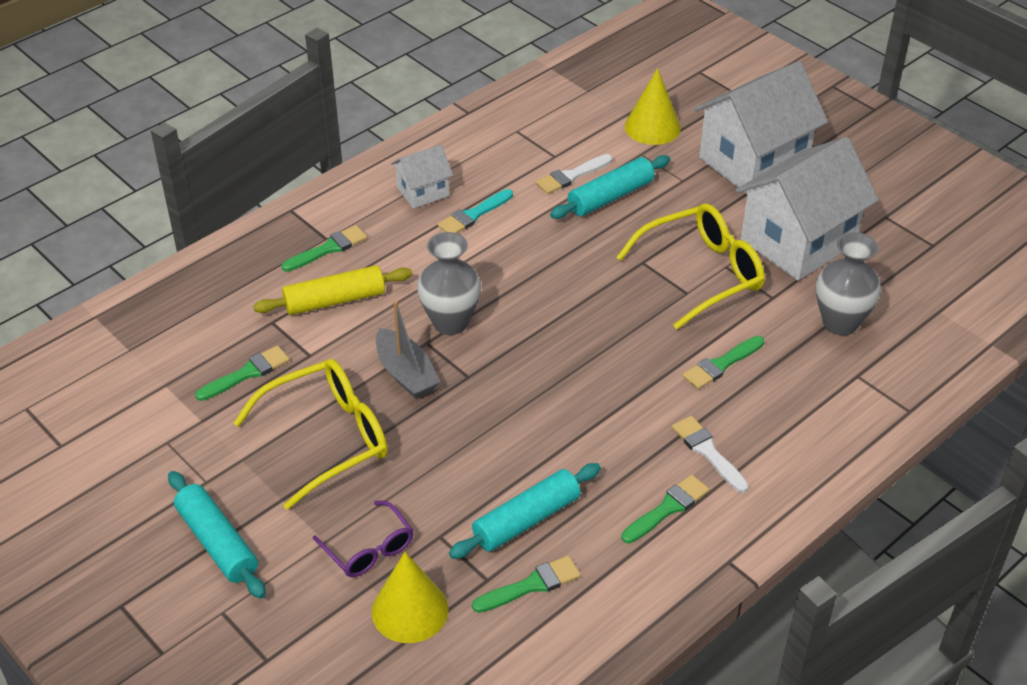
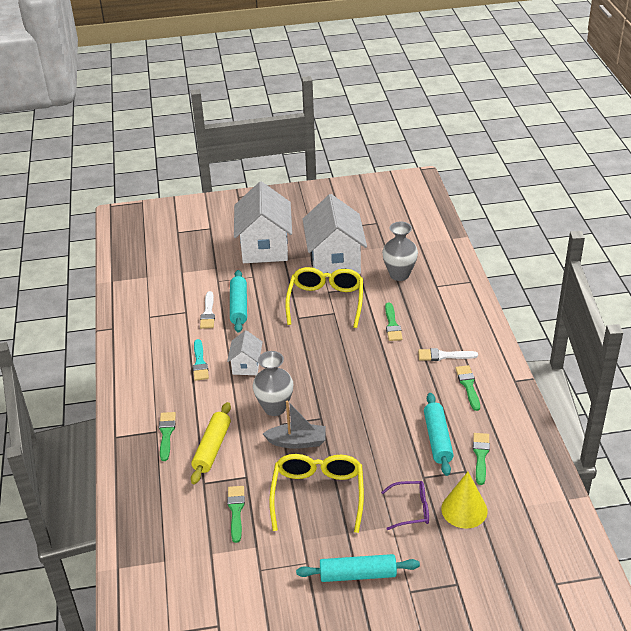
camera: 55 degrees left, 5 degrees down
white house [391,145,453,209] -> white house moved to [227,330,263,375]
yellow cone [625,68,681,145] -> none

